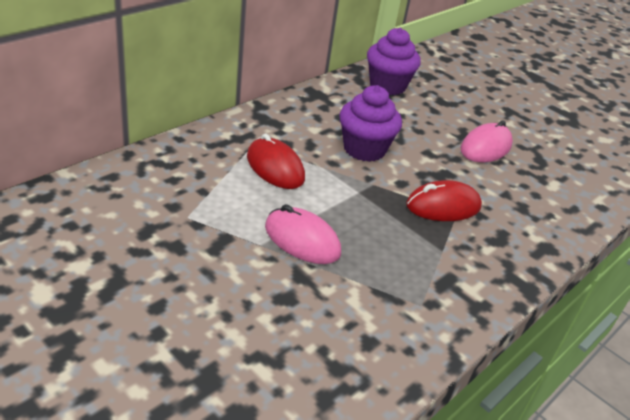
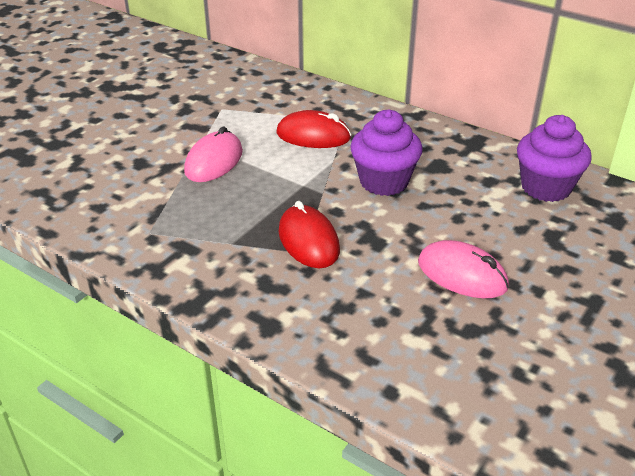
camera: 85 degrees right, 0 degrees up
red mouse [247,133,305,189] -> red mouse turned 60 degrees clockwise [276,110,351,148]

